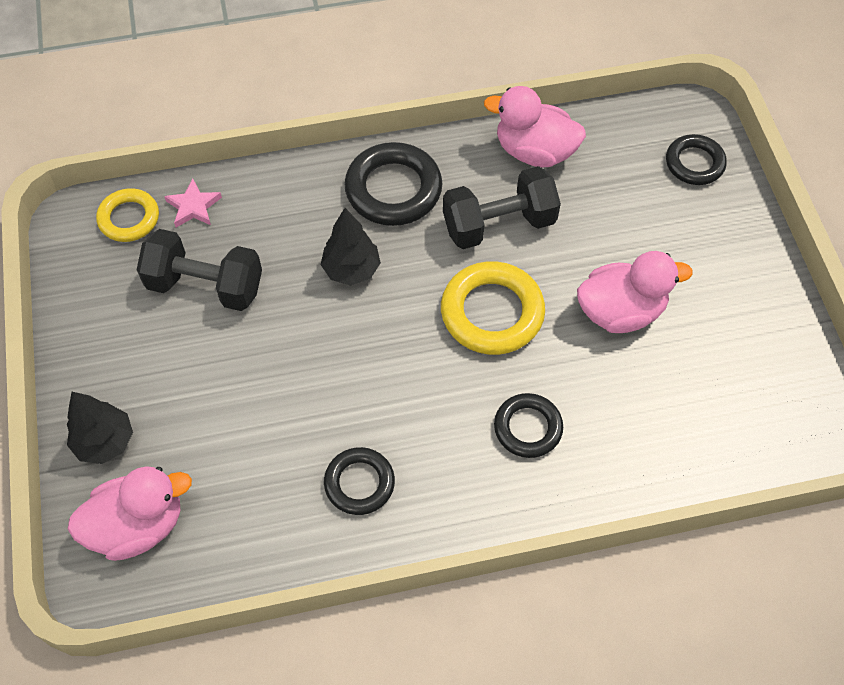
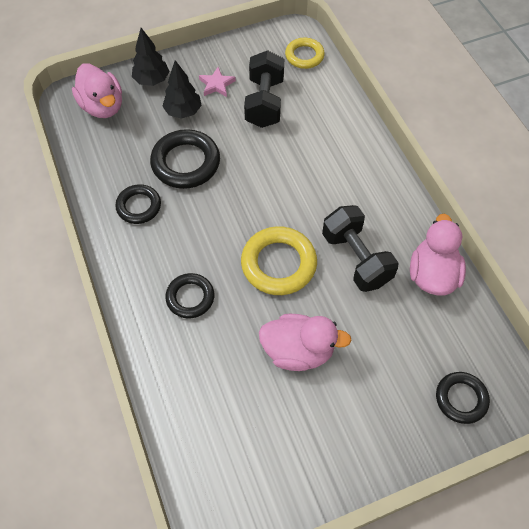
camera: 80 degrees right, 0 degrees up
pink star [164,178,222,227] -> pink star moved to [199,67,236,97]
black tree [321,208,381,285] -> black tree moved to [162,60,202,119]
black ring [345,142,443,226] -> black ring moved to [150,129,220,189]
pink duck [577,251,693,333] -> pink duck turned 60 degrees counterclockwise [259,314,352,371]

